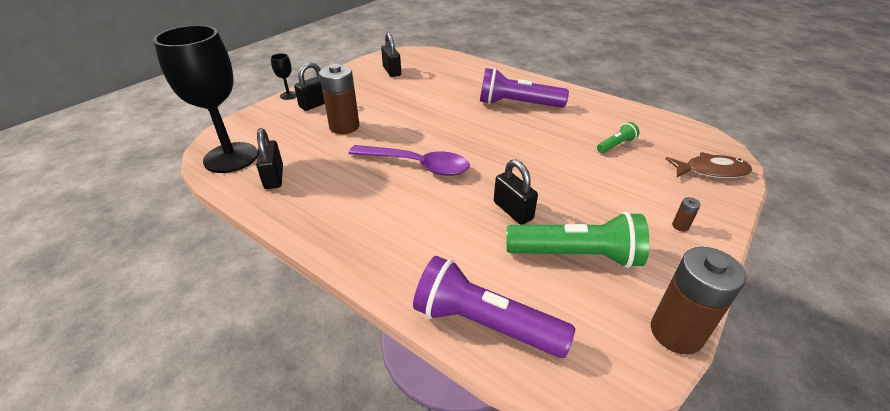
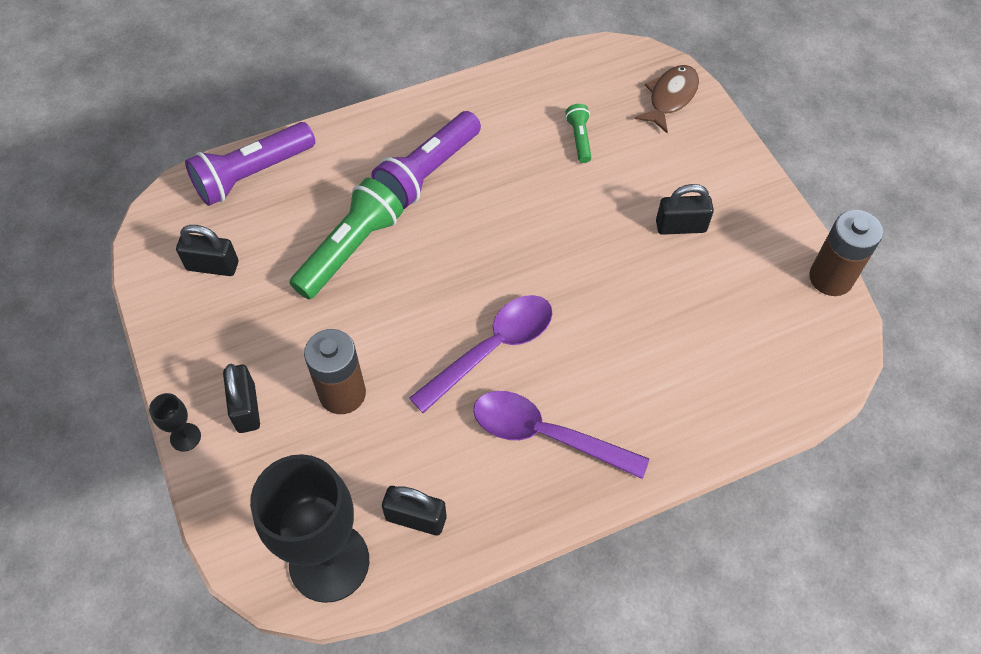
camera: 60 degrees left, 20 degrees up
purple flashlight [413,256,575,358] -> purple flashlight moved to [185,122,315,206]
black padlock [494,160,538,225] -> black padlock moved to [656,184,714,235]
green flashlight [507,212,649,268] -> green flashlight moved to [290,178,403,299]
brown battery [672,197,701,232] -> none
none -> purple spoon [473,391,649,479]

